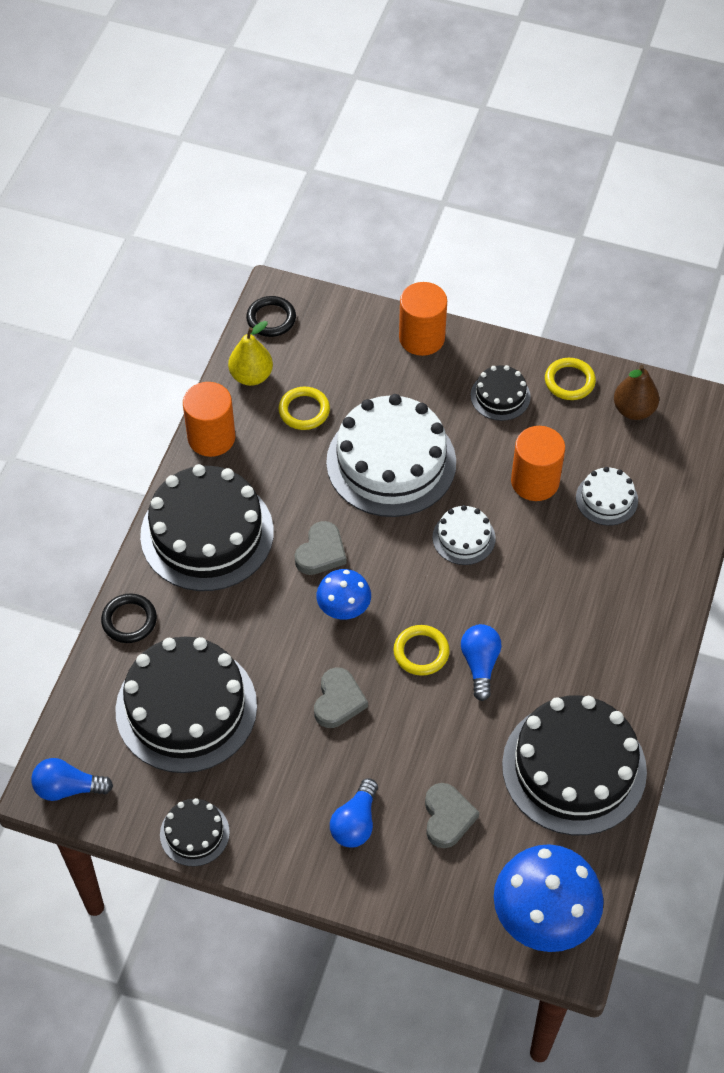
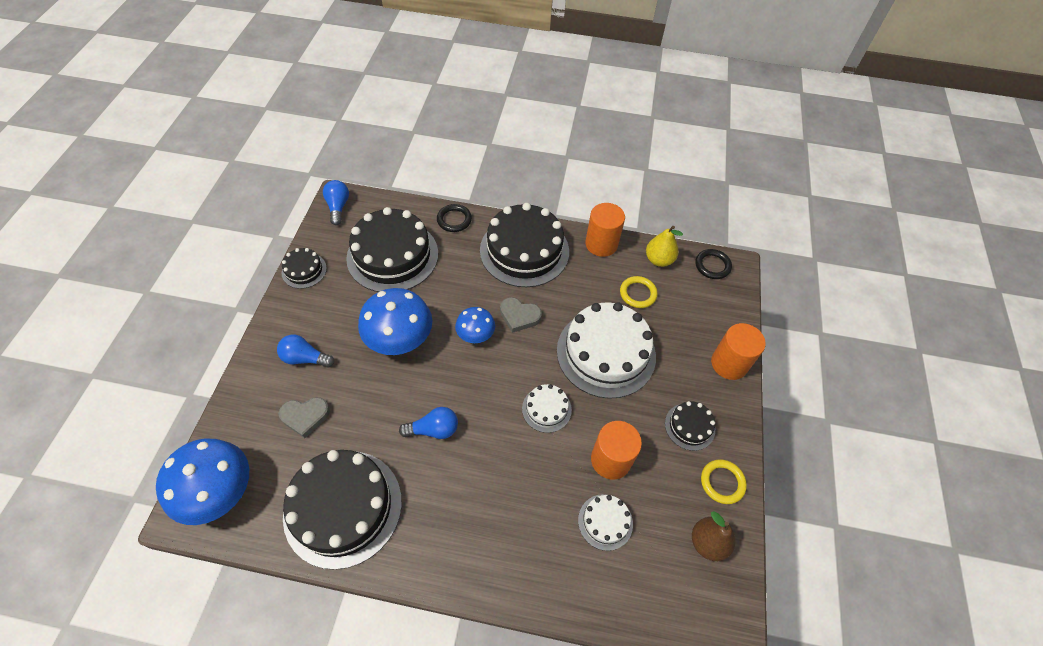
camera: 80 degrees right, 0 degrees up
grey heart [314,667,368,728] -> blue mushroom [358,288,432,355]
yellow ring [393,625,450,676] -> none

